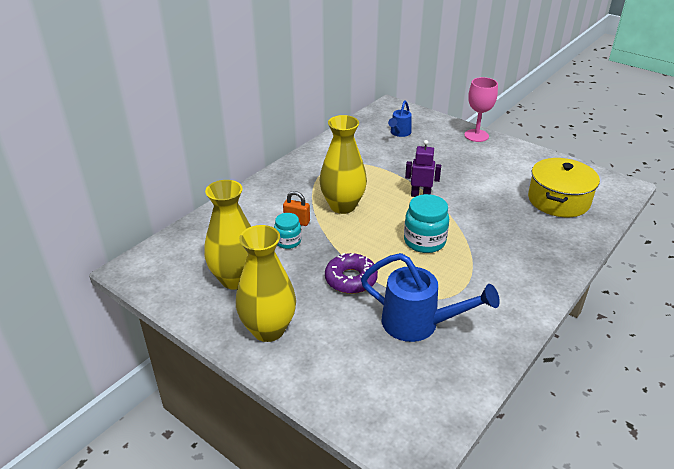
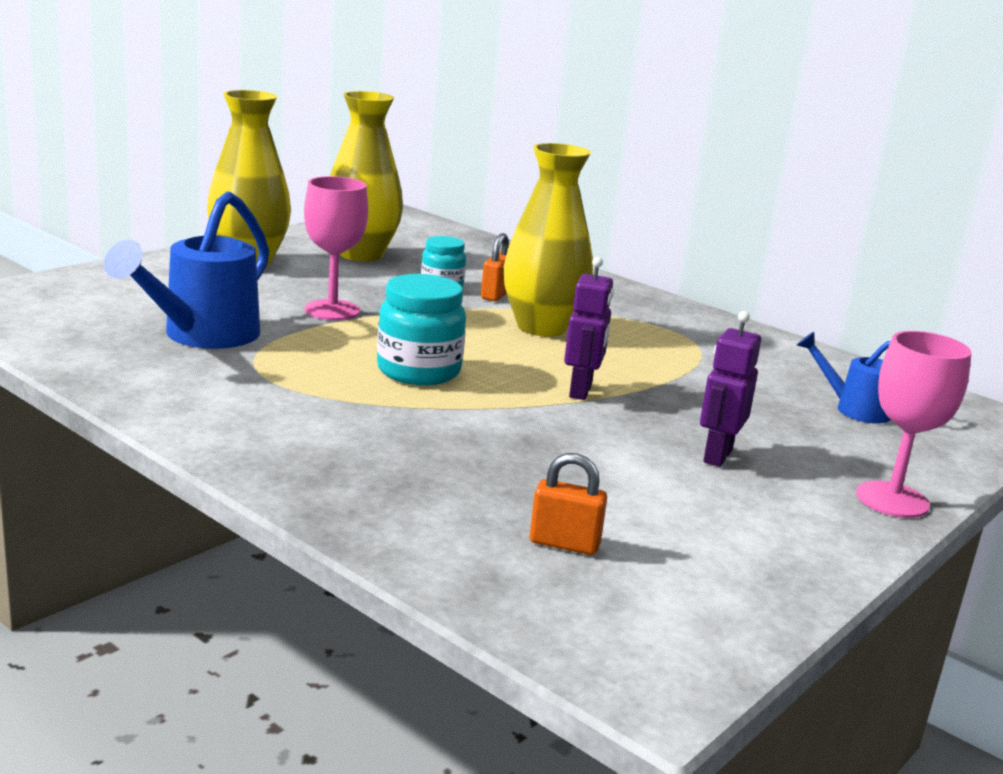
camera: 90 degrees right, 15 degrees down
purple donut [325,253,378,294] -> pink goblet [304,176,368,320]
yellow pot [528,158,600,217] -> orange padlock [530,453,607,555]
none -> purple robot [700,311,761,467]

